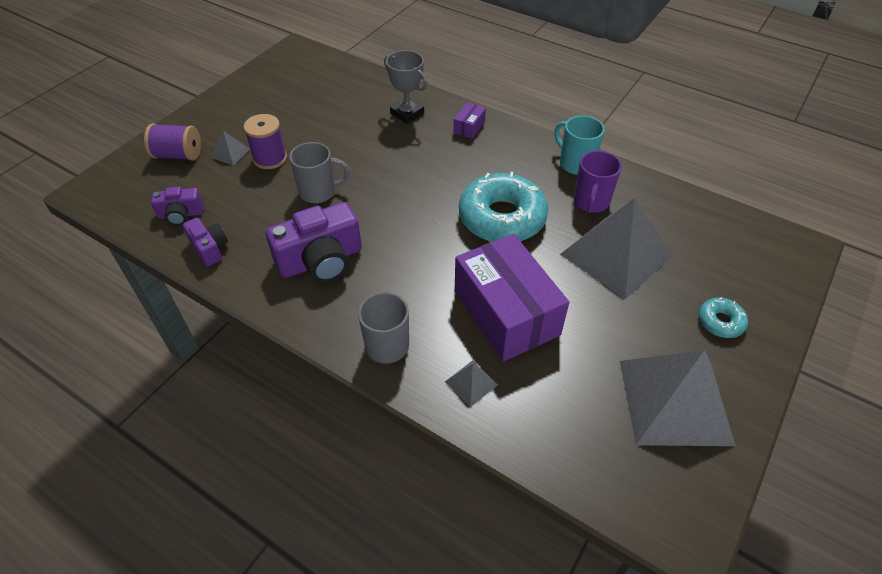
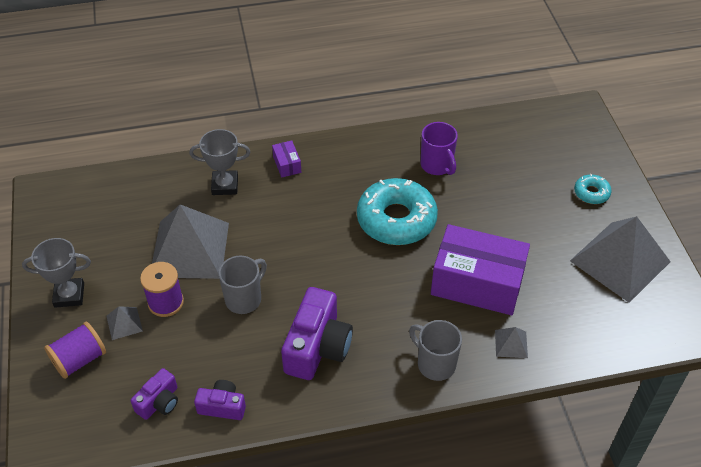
camera: 45 degrees left, 0 degrees up
turquoise mug [555,115,605,175] -> none
grey pyramid [560,198,672,299] -> grey pyramid moved to [152,204,229,279]
none -> grey trophy [22,238,91,308]

